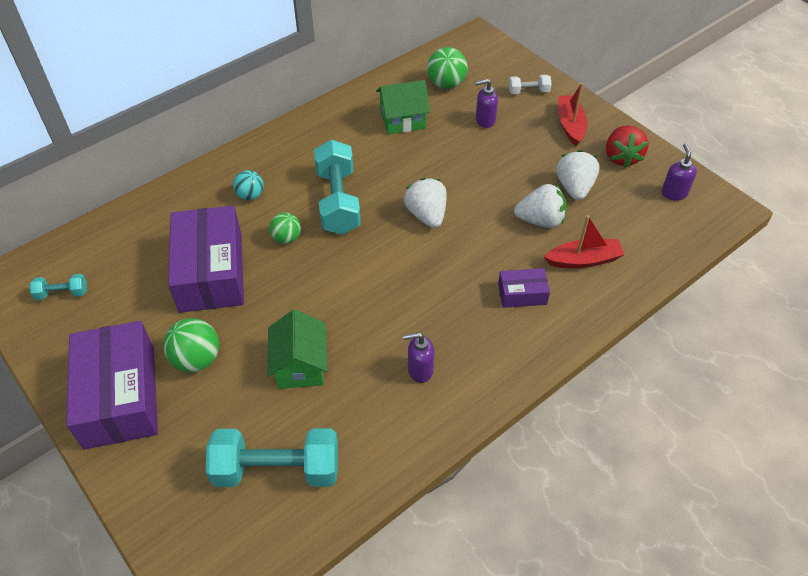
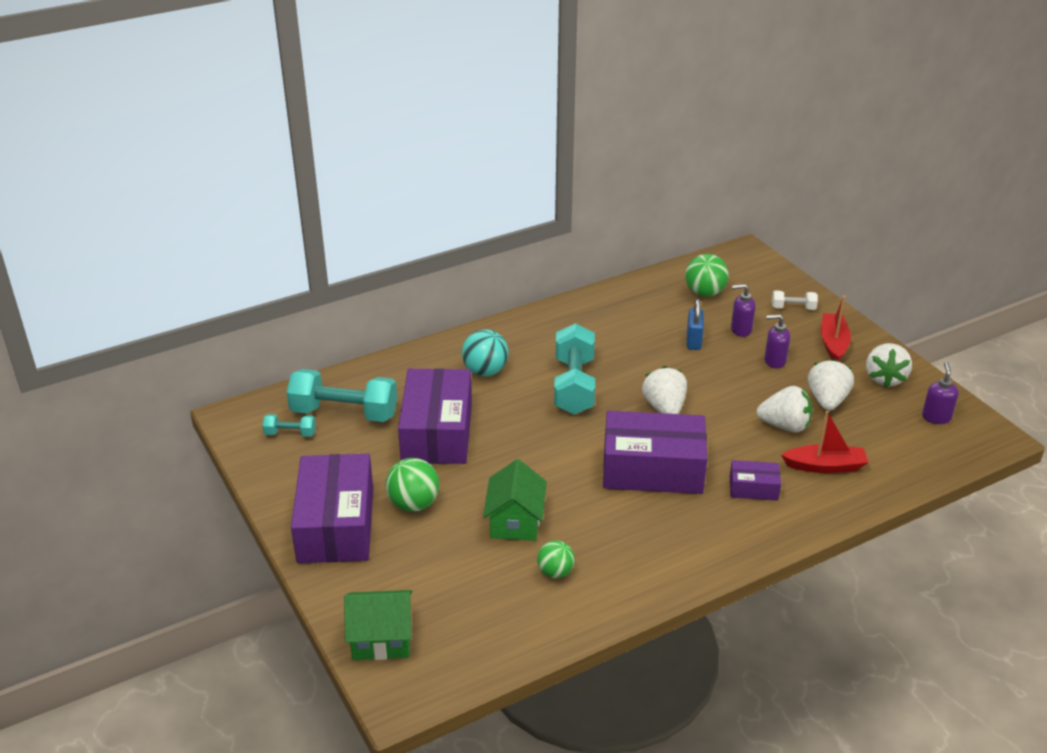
camera: 10 degrees right, 15 degrees down
turquoise dumbbell [206,428,338,487] -> turquoise dumbbell moved to [287,369,397,422]
turquoise ball [233,170,264,201] -> turquoise ball [462,329,509,376], size x1.52
green ball [269,212,301,244] -> green ball moved to [537,540,575,578]
green house [376,80,430,134] -> green house moved to [344,590,412,660]
purple soap dispenser [403,333,434,383] -> purple soap dispenser moved to [764,314,790,369]
red strawberry [606,125,649,168] -> white strawberry [866,343,912,388]
none -> purple box [603,411,707,494]
none -> blue padlock [687,299,704,350]

